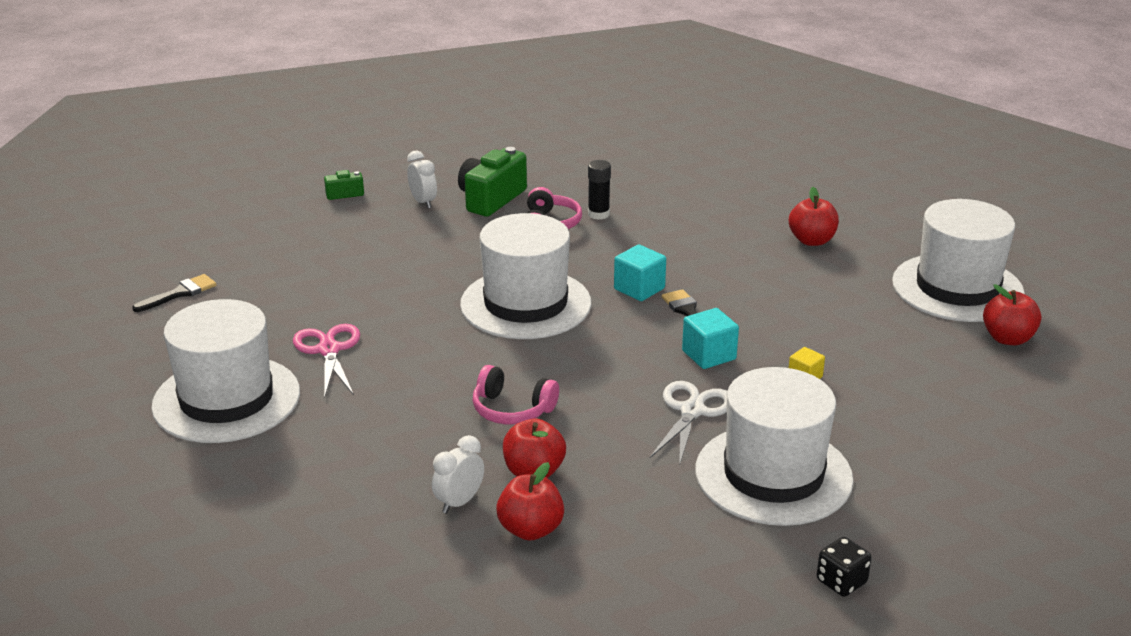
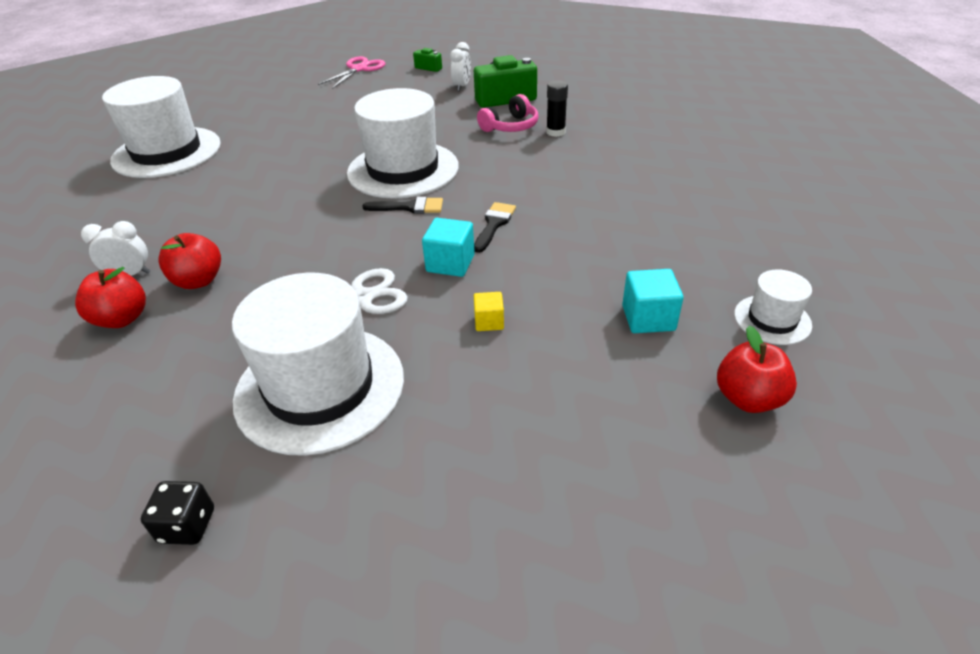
camera: 45 degrees right, 10 degrees up
black brush [132,274,217,312] -> black brush moved to [362,197,443,214]
pink scissors [293,324,360,398] -> pink scissors moved to [318,56,385,89]
pink headphones [473,365,559,424] -> none
turquoise cube [614,244,666,301] -> turquoise cube moved to [622,269,683,333]
red apple [789,187,839,246] -> none
white hat [892,199,1025,322] -> white hat [734,269,812,345], size x0.47

